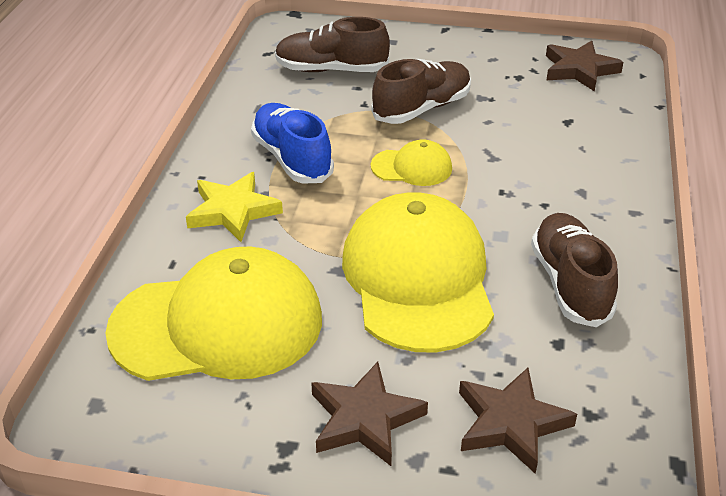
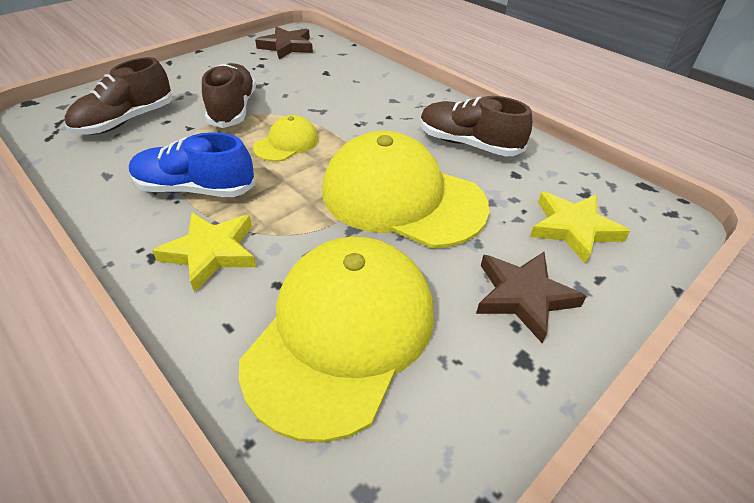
camera: 55 degrees left, 5 degrees up
brown star [459,368,577,474] -> yellow star [530,192,630,264]

